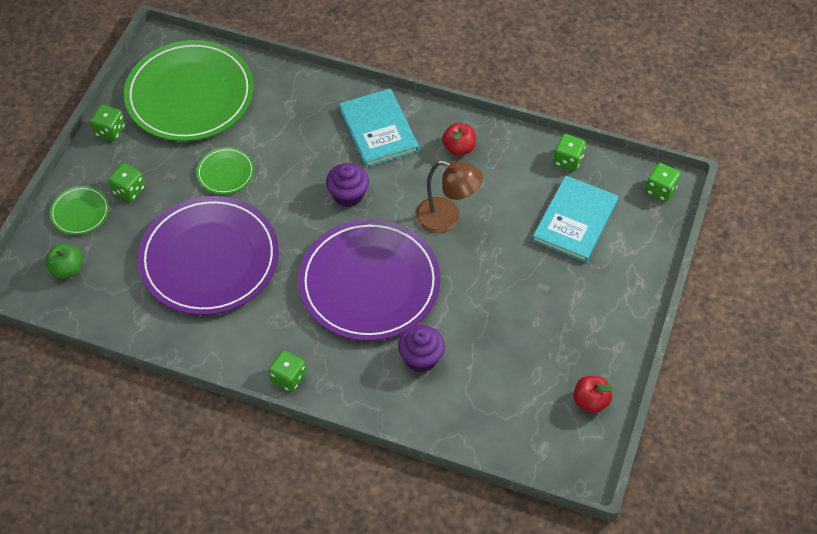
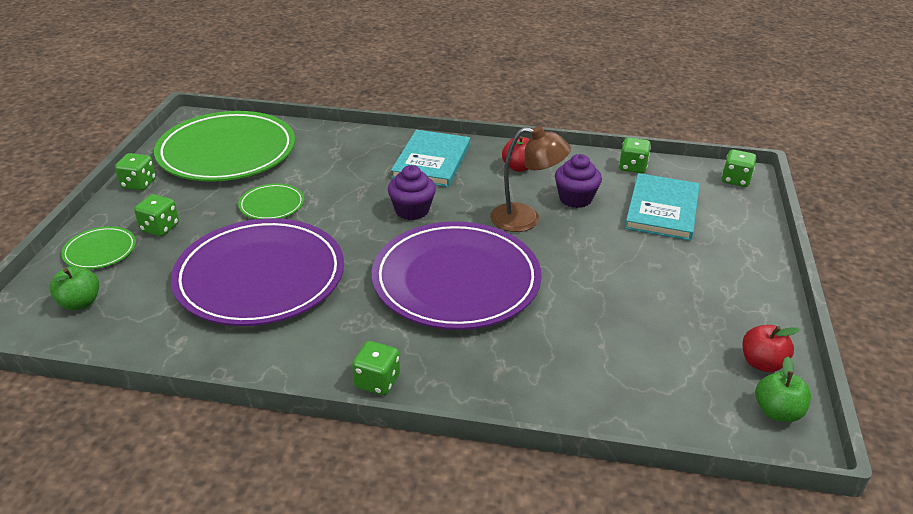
camera: 10 degrees left, 20 degrees down
turquoise book [339,88,419,168] -> turquoise book turned 45 degrees clockwise [391,130,470,187]
purple cupcake [398,325,445,372] -> purple cupcake moved to [555,154,602,208]
none -> green apple [756,357,811,422]

